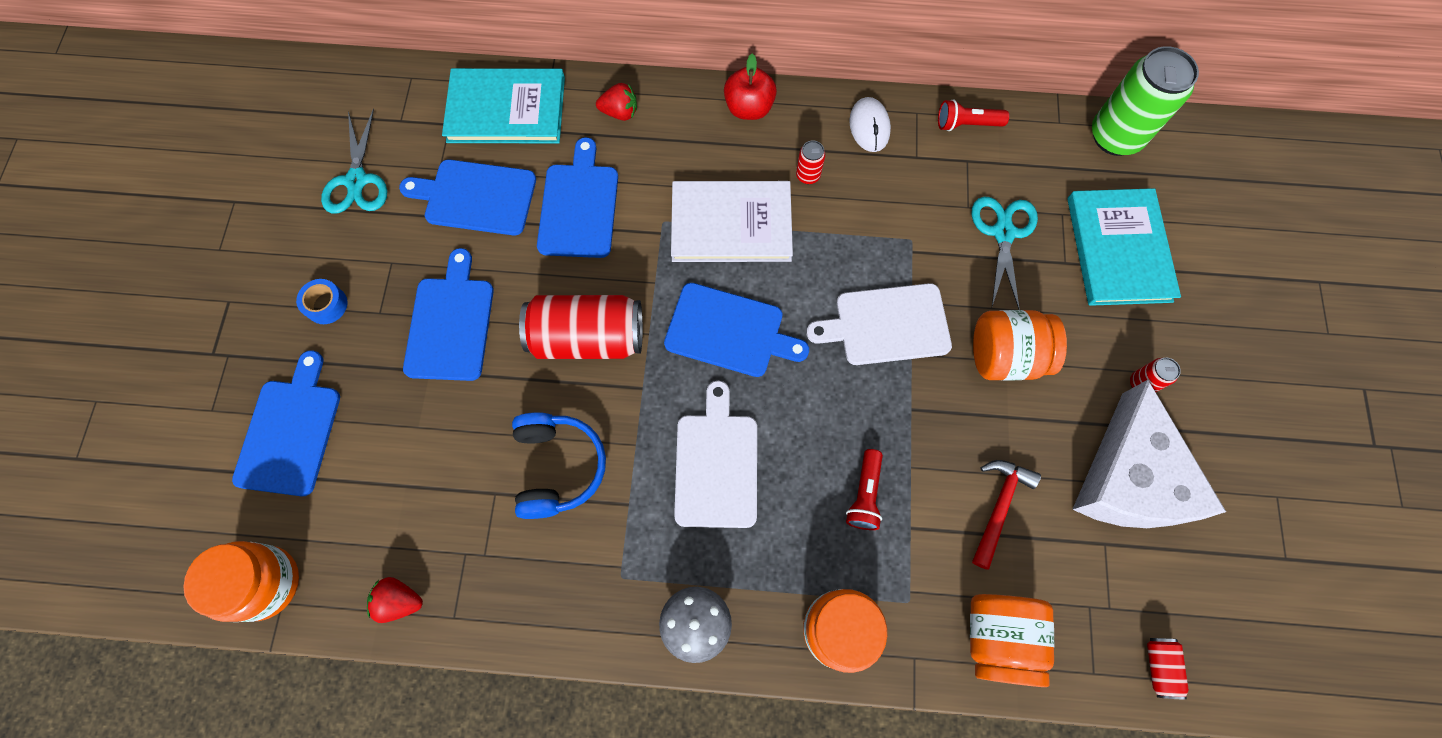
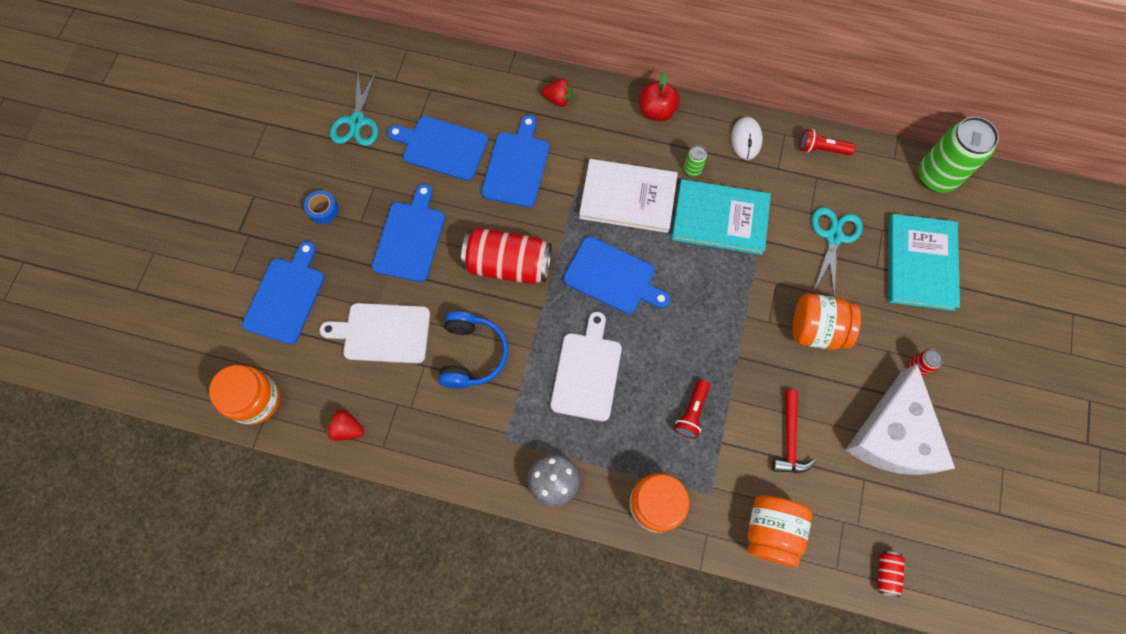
camera: 10 degrees right, 0 degrees up
turquoise book [442,68,565,143] -> turquoise book moved to [672,179,771,255]
red can [796,140,825,184] -> green can [684,145,707,177]
white cutting board [806,283,952,365] -> white cutting board moved to [320,303,430,364]
red hammer [972,460,1041,570] -> red hammer turned 150 degrees clockwise [772,390,816,473]

